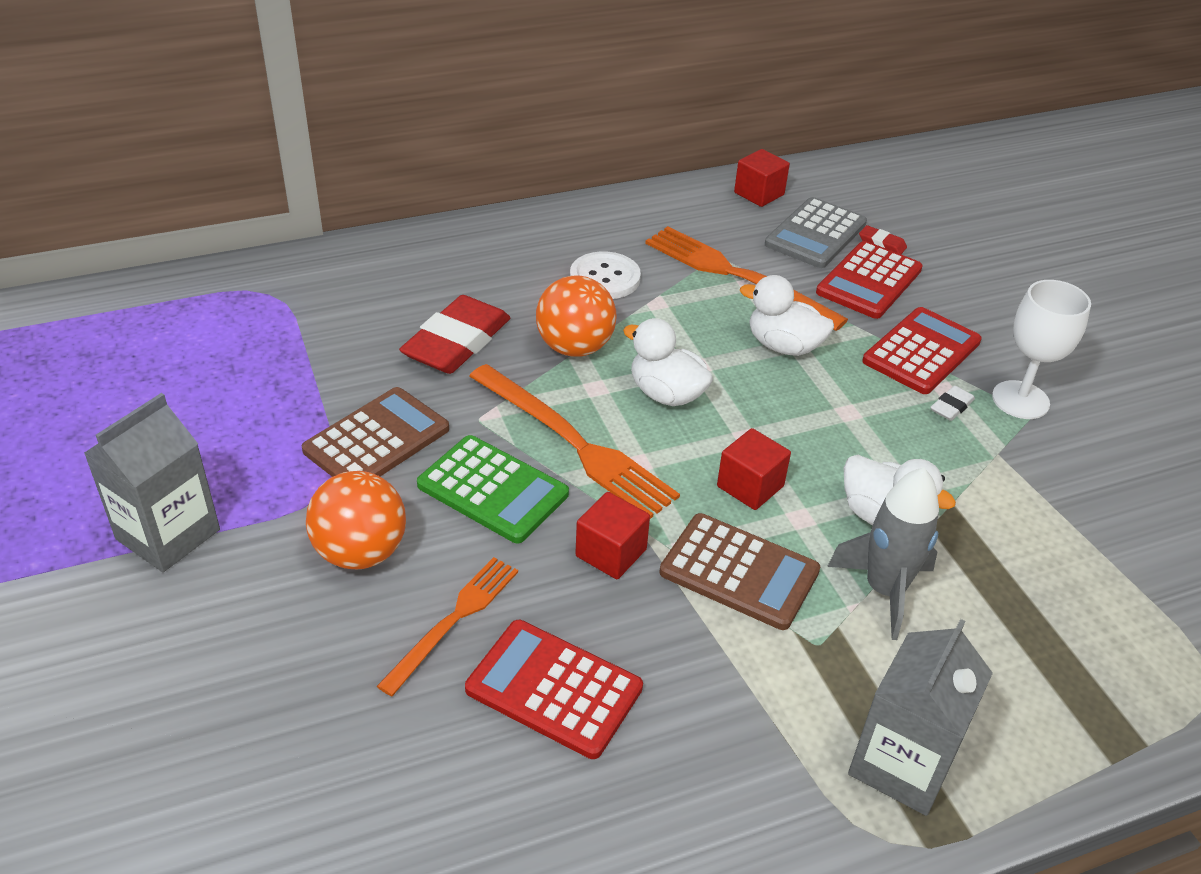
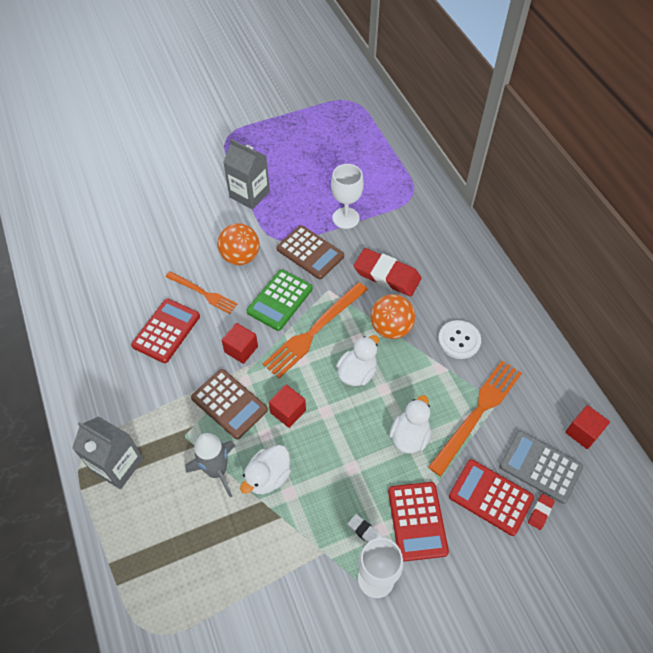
camera: 90 degrees right, 15 degrees up
brown calculator [659,513,820,630] -> brown calculator turned 75 degrees counterclockwise [191,369,268,439]
red calculator [862,307,982,394] -> red calculator turned 45 degrees clockwise [388,482,449,562]
none -> white goblet [331,164,364,229]

